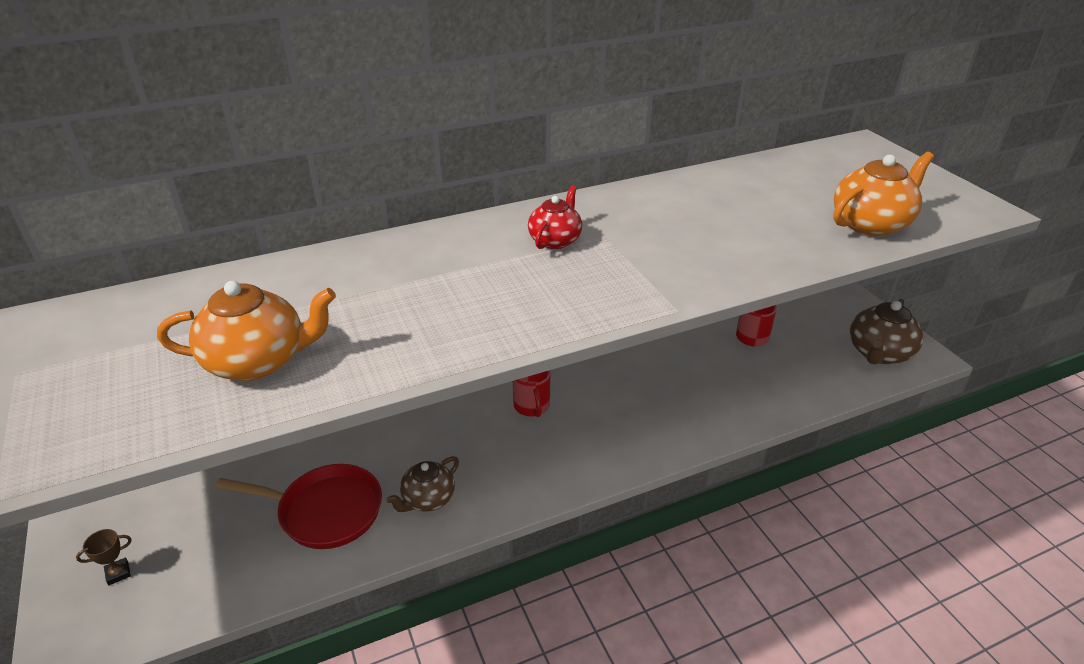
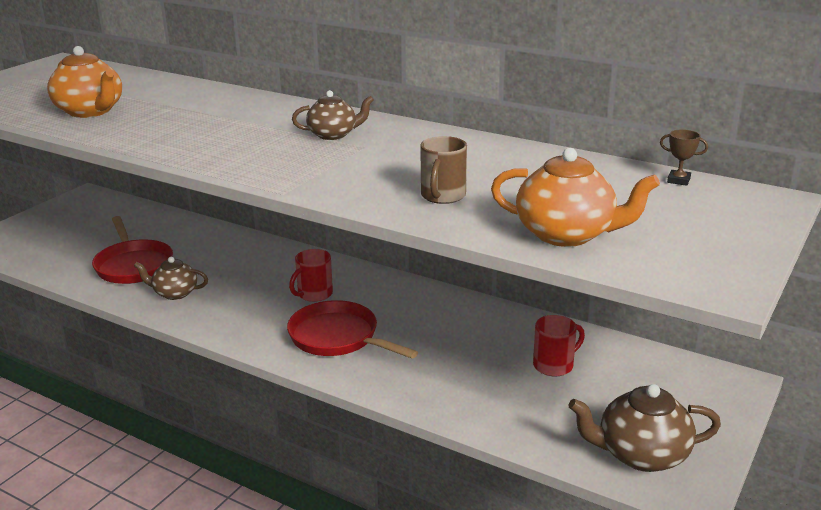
camera: 55 degrees right, 10 degrees down
brown trophy [76,529,131,585] -> brown trophy moved to [660,129,708,186]
red teapot [528,185,582,249] -> brown teapot [292,90,374,140]
none -> red pan [287,300,418,359]
none -> brown mug [420,136,467,204]

